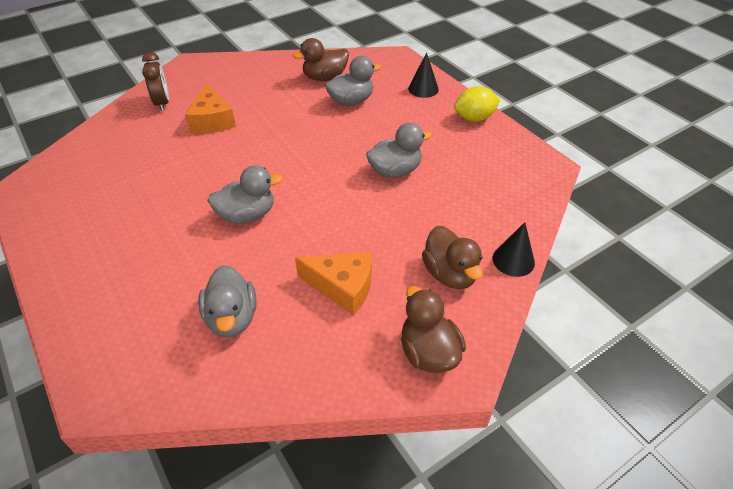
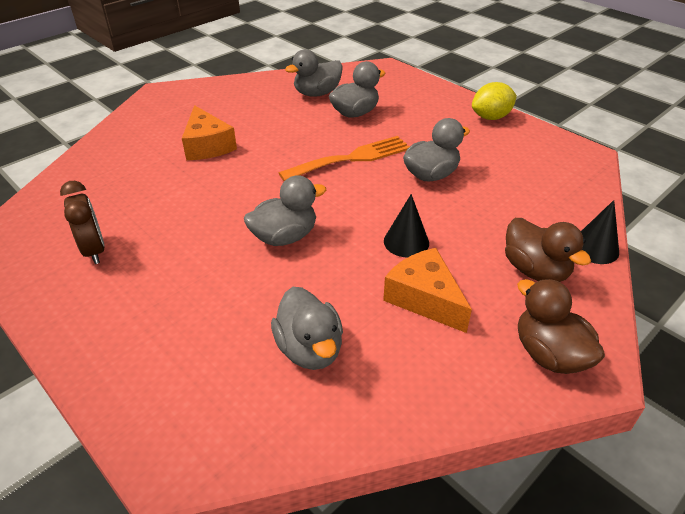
camera: 10 degrees left, 5 degrees down
brown clock [142,52,169,111] -> brown clock moved to [60,181,105,264]
brown duck [293,38,349,81] -> grey duck [285,49,343,97]
orange cheese [295,252,372,316] -> orange cheese turned 135 degrees counterclockwise [383,248,472,333]
black cone [408,52,439,98] -> black cone moved to [384,194,429,258]
none -> orange fork [279,136,410,181]

